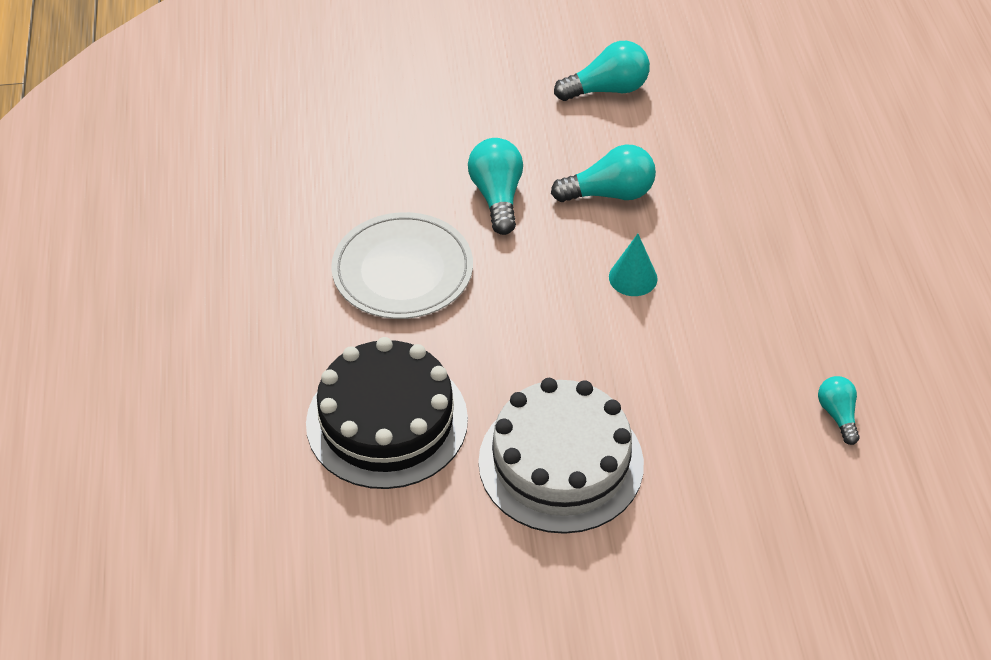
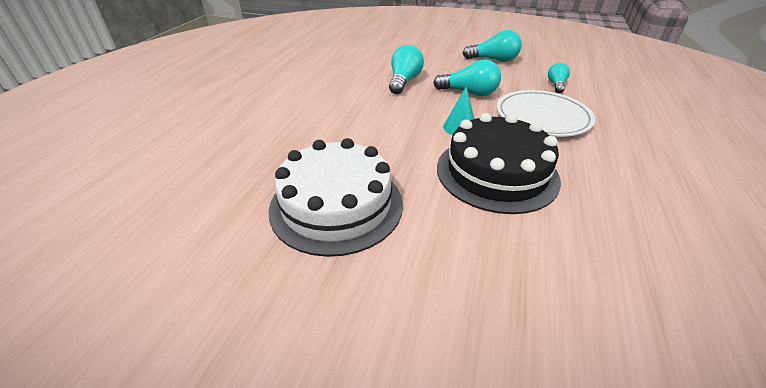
camera: 25 degrees right, 10 degrees down
black cake [306,337,468,489] -> black cake moved to [437,113,561,214]
white plate [331,212,473,319] -> white plate moved to [497,90,595,137]
turquoise light bulb [818,376,860,445] -> turquoise light bulb moved to [548,63,570,93]

